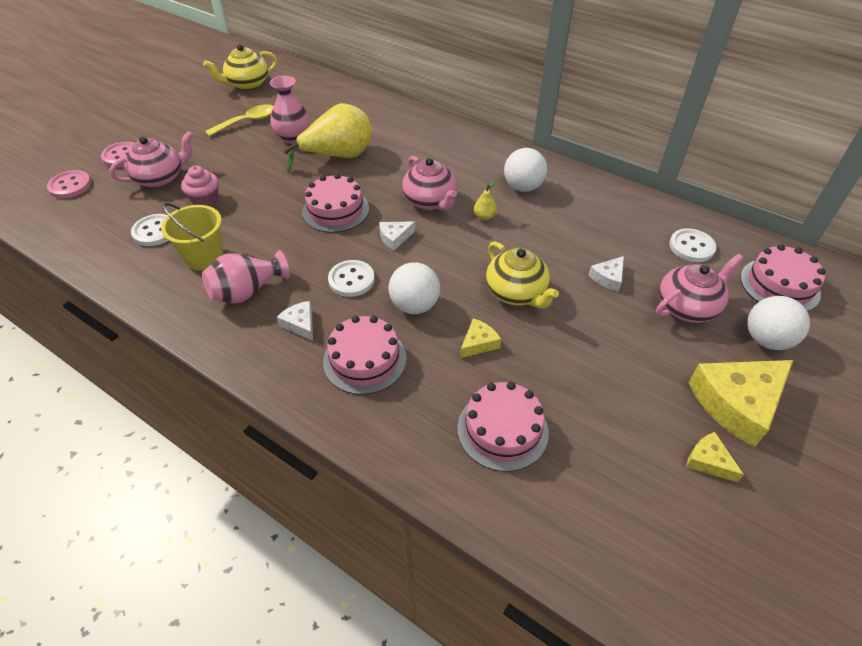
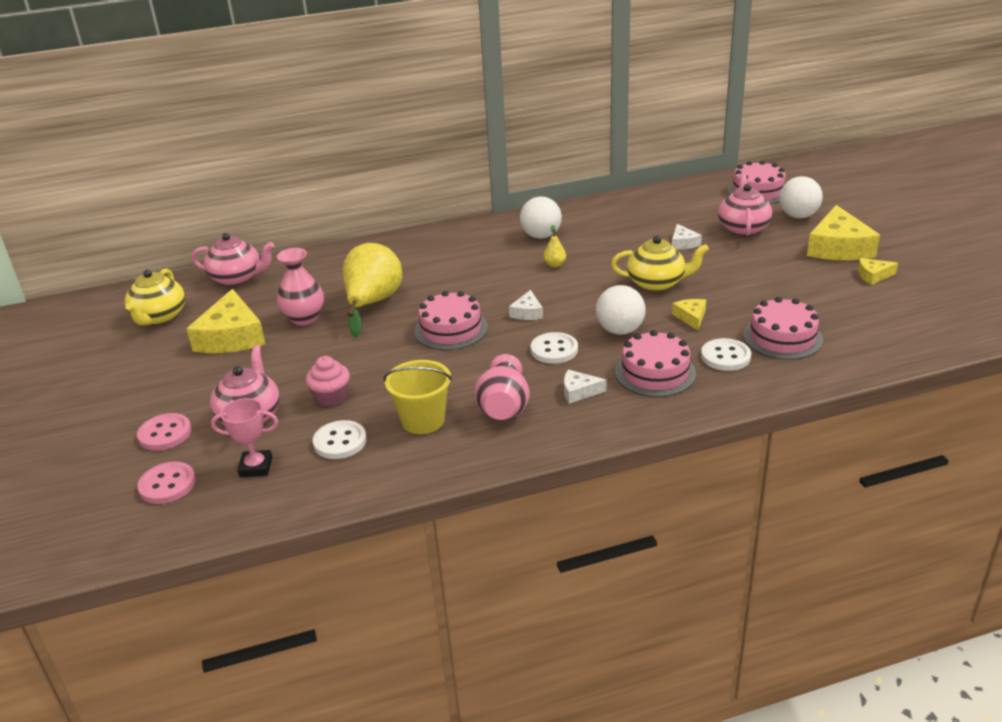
camera: 50 degrees left, 15 degrees down
yellow spoon [205,104,274,137] -> yellow cheese [186,289,266,353]
pink teapot [402,156,457,211] -> pink teapot moved to [191,233,274,286]
white button [669,228,716,262] -> white button moved to [701,338,751,371]
none -> pink trophy [211,398,278,477]

